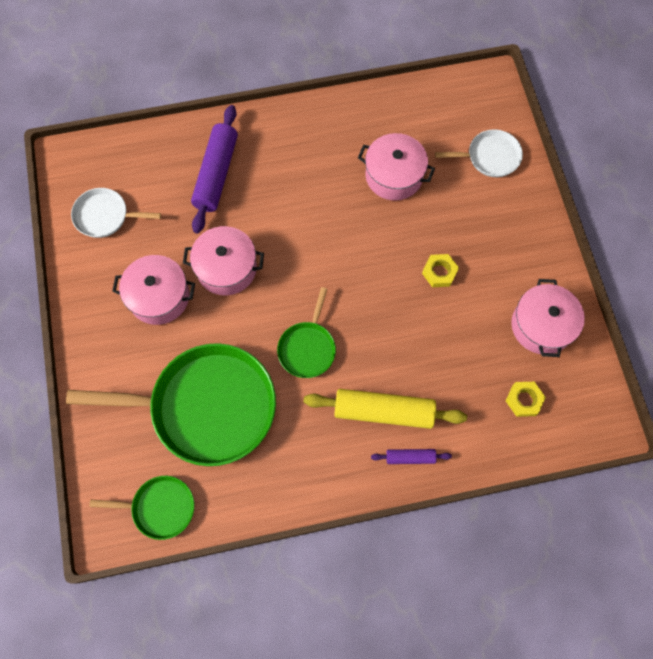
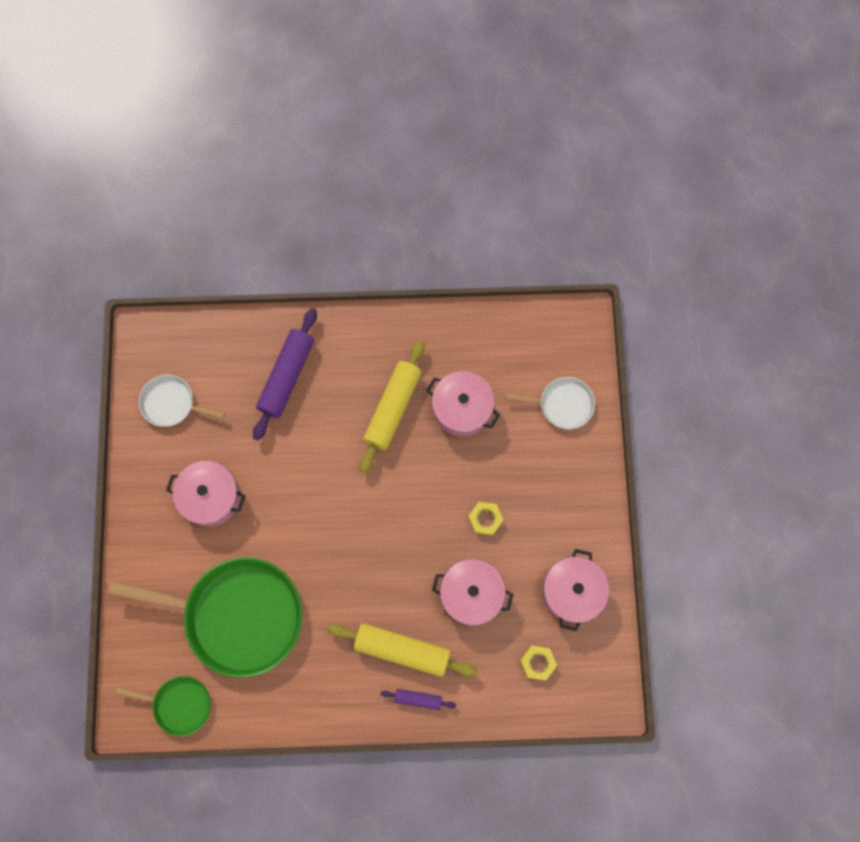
camera: 10 degrees right, 5 degrees up
pink pot [183,226,264,295] -> pink pot moved to [432,559,513,626]
green pan [277,287,336,378] -> none
none -> yellow rolling pin [360,340,425,473]

